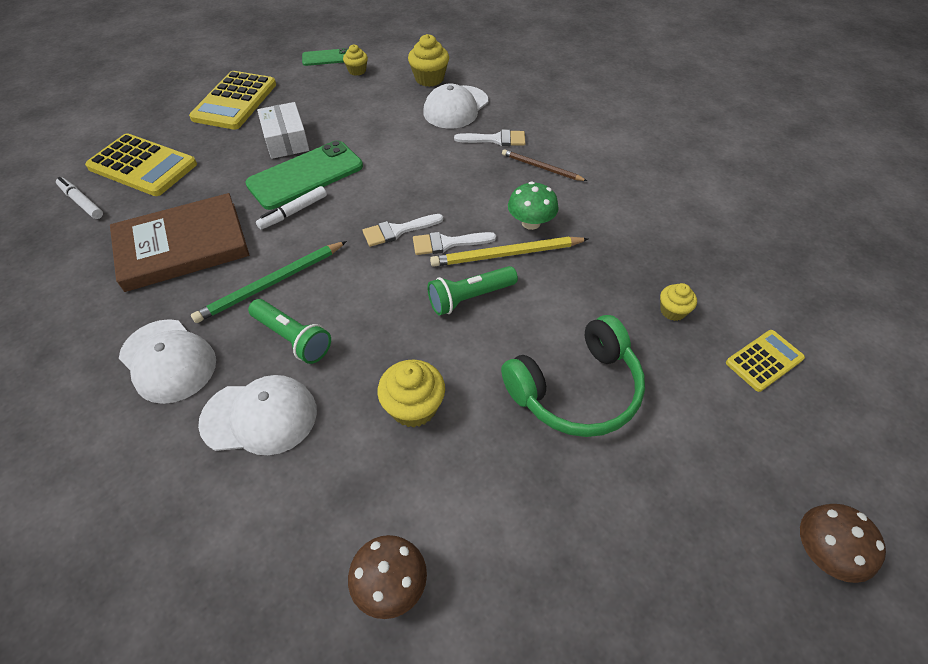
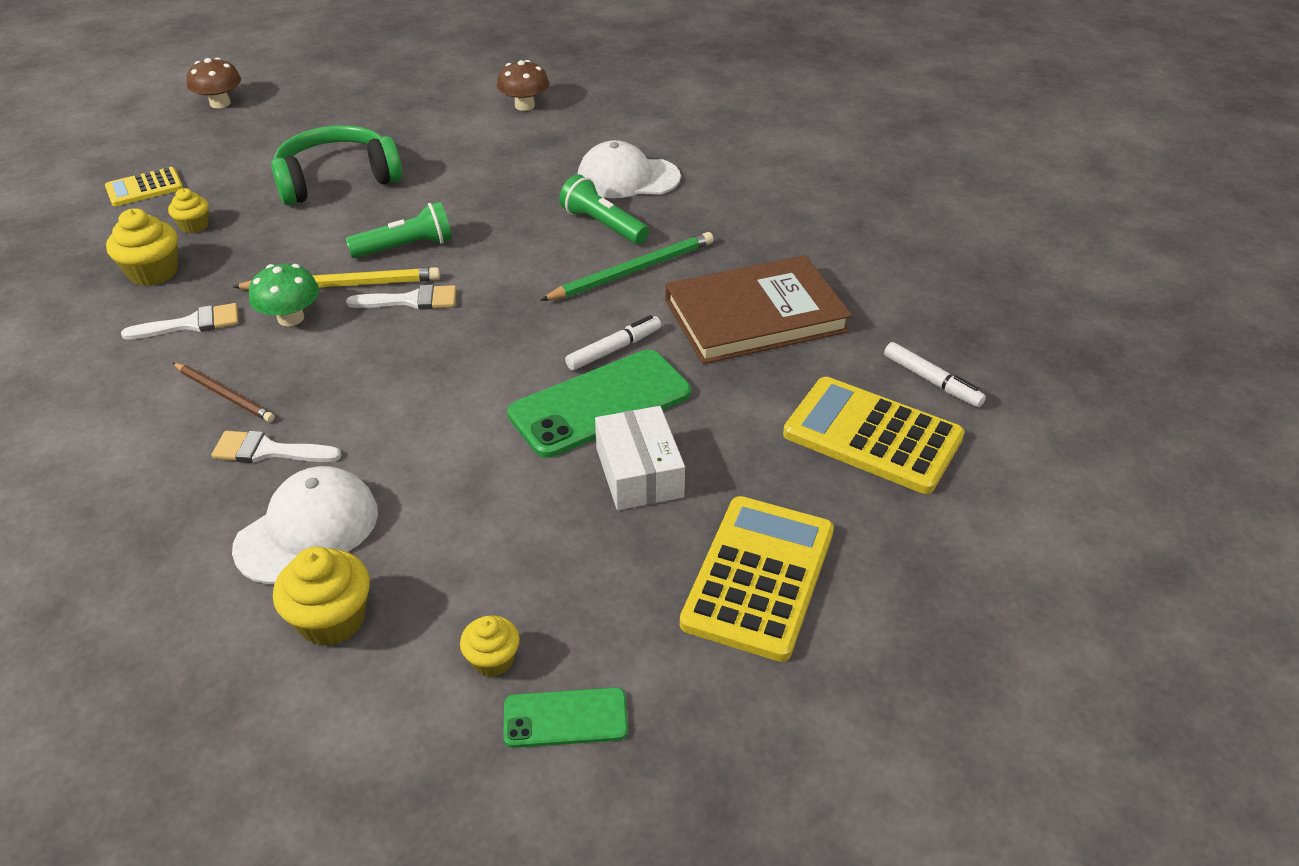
camera: 175 degrees left, 10 degrees down
white cap [119,319,216,404] -> none
white brush [363,214,443,247] -> white brush moved to [121,303,238,340]
yellow cupcake [378,359,445,427] -> yellow cupcake moved to [106,208,178,286]

